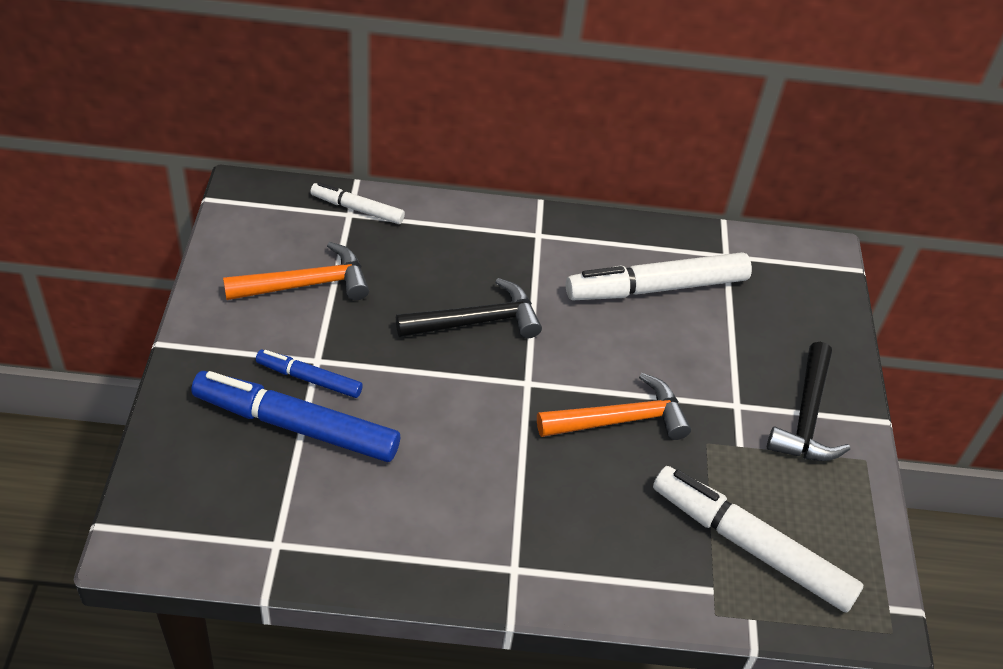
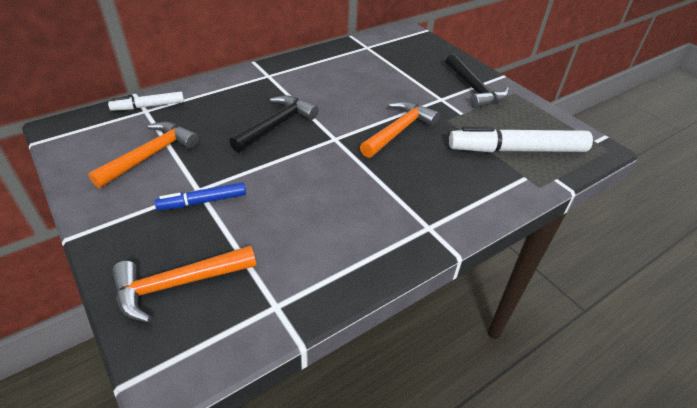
camera: 35 degrees left, 5 degrees down
blue marker [191,371,400,462] -> none
white marker [566,252,752,300] -> none
none -> orange hammer [112,245,256,322]

